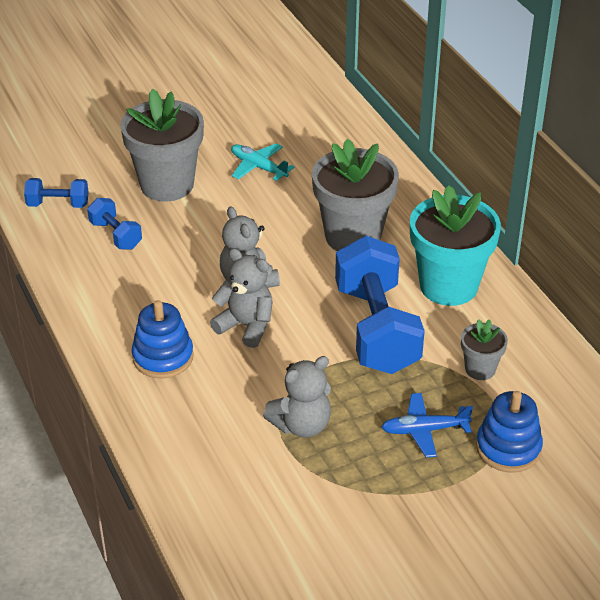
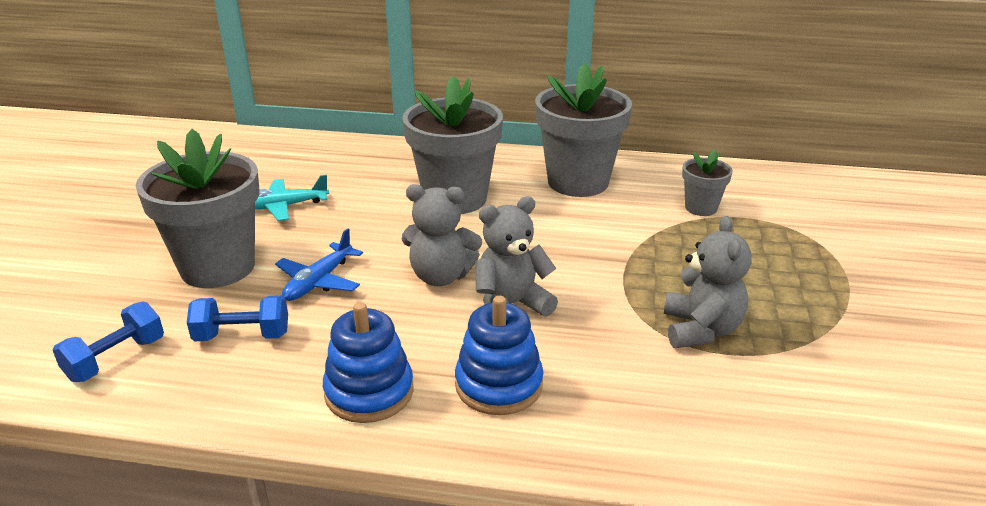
camera: 55 degrees left, 10 degrees down
blue dumbbell [335,236,425,374] -> none
blue plane [382,393,473,458] -> blue plane moved to [275,228,363,301]
turquoise flower pot [410,185,501,306] -> grey flower pot [535,63,632,197]
blue stacking toy [476,391,543,473] -> blue stacking toy moved to [323,302,414,423]

